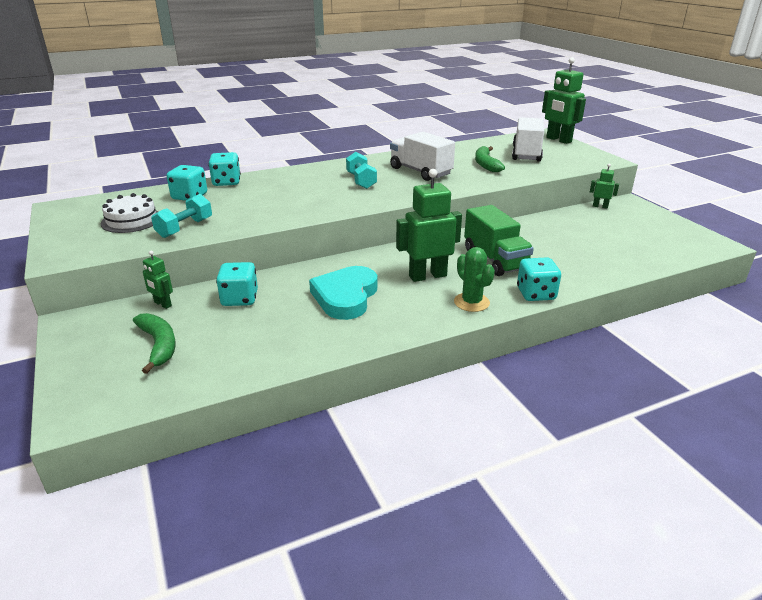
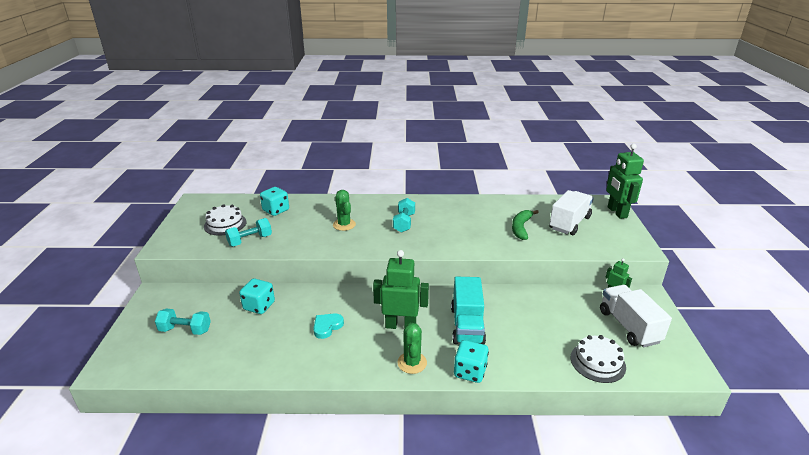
camera: 25 degrees right, 0 degrees up
green banana [133,313,176,374] -> turquoise dumbbell [155,309,211,335]
green robot [143,251,173,309] -> none
turquoise dice [208,152,241,186] -> none
turquoise heart [309,266,377,320] -> turquoise heart [313,313,344,339], size x0.55
white truck [390,132,455,181] -> white truck moved to [600,285,672,347]
green truck [464,205,534,276] -> turquoise truck [451,277,486,345]
none -> green cactus [333,190,356,231]
none -> white cake [571,335,626,383]

